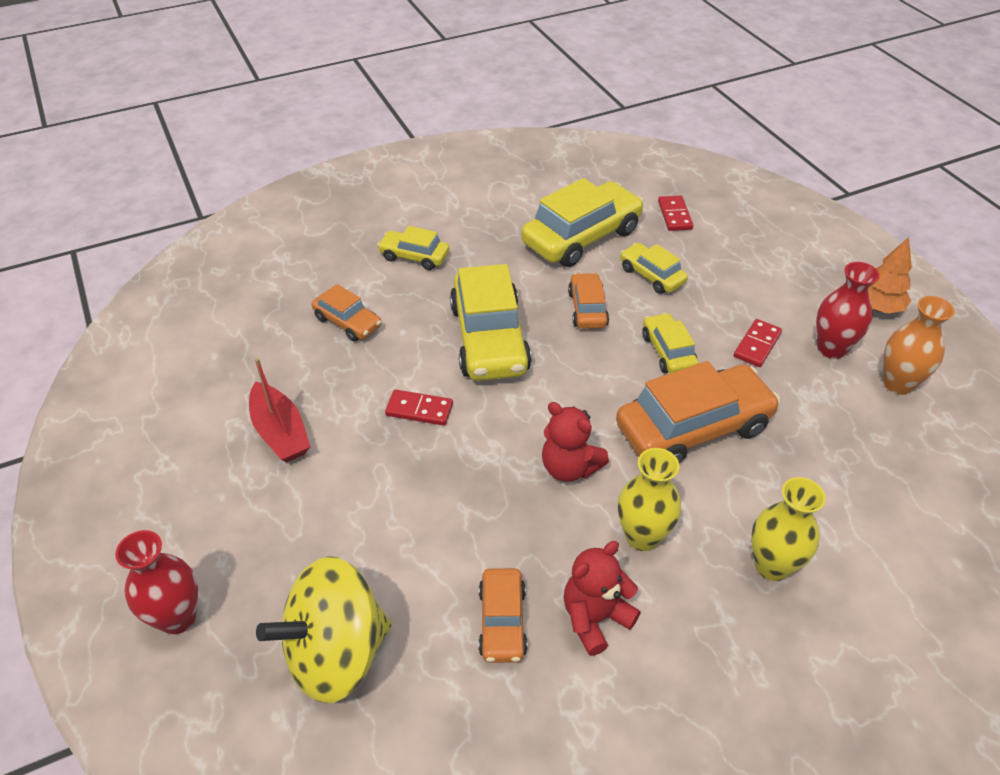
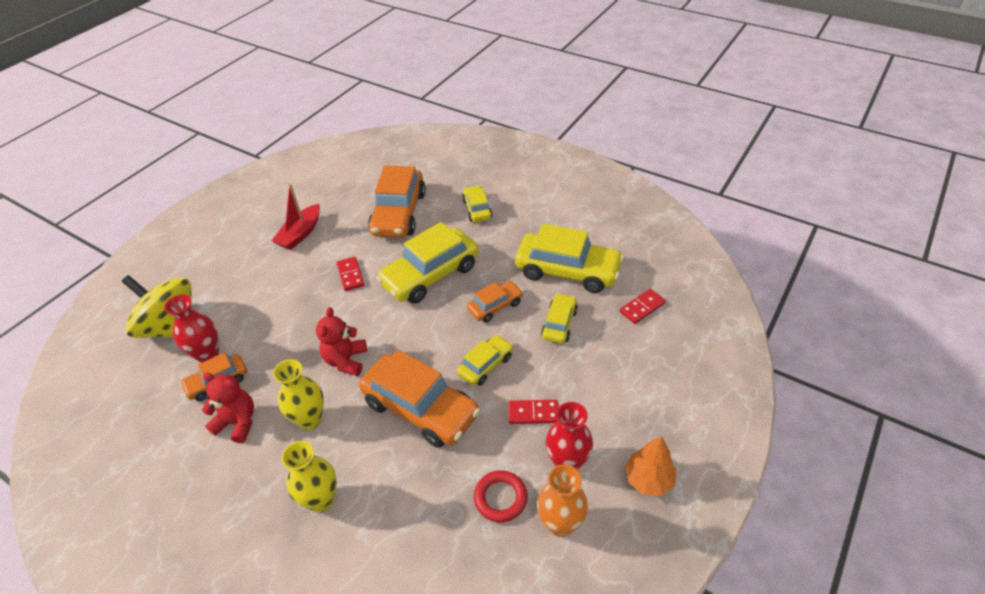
camera: 60 degrees right, 0 degrees up
red vase [115,530,198,635] -> red vase moved to [164,294,219,363]
orange car [312,284,382,342] -> orange car [368,165,426,238], size x1.89
none -> red ring [474,470,528,522]

